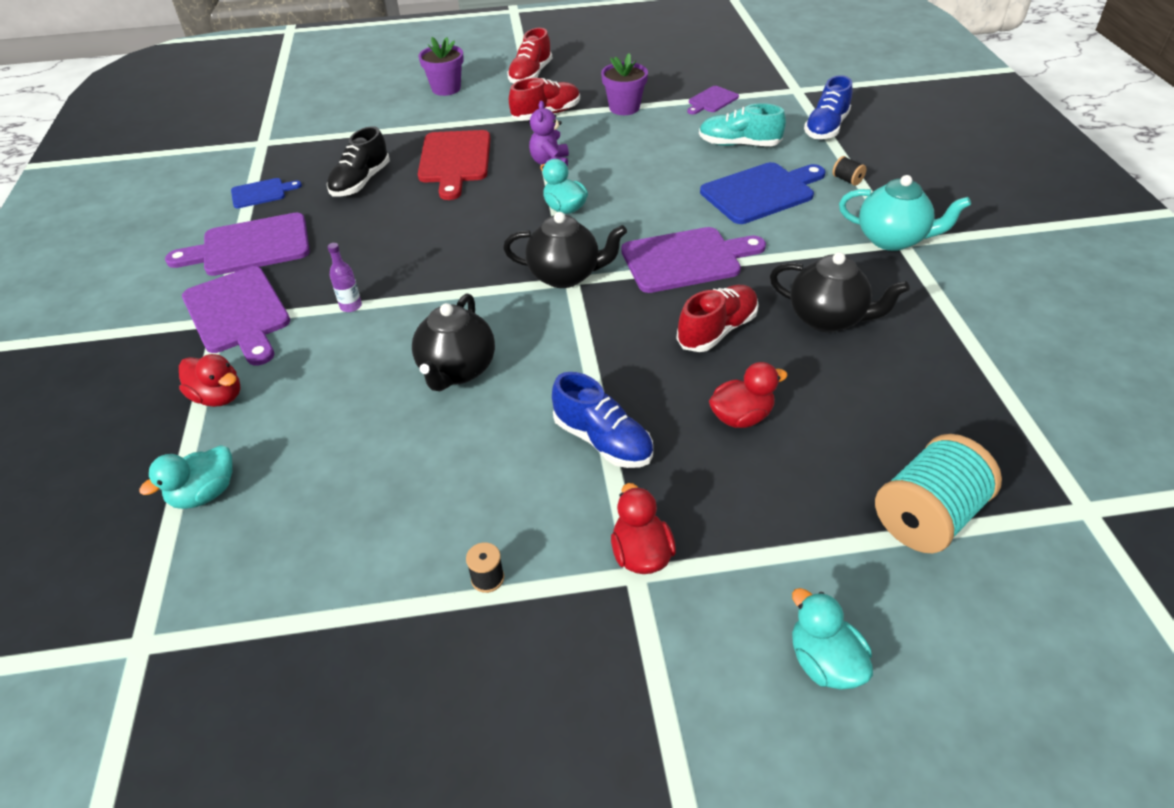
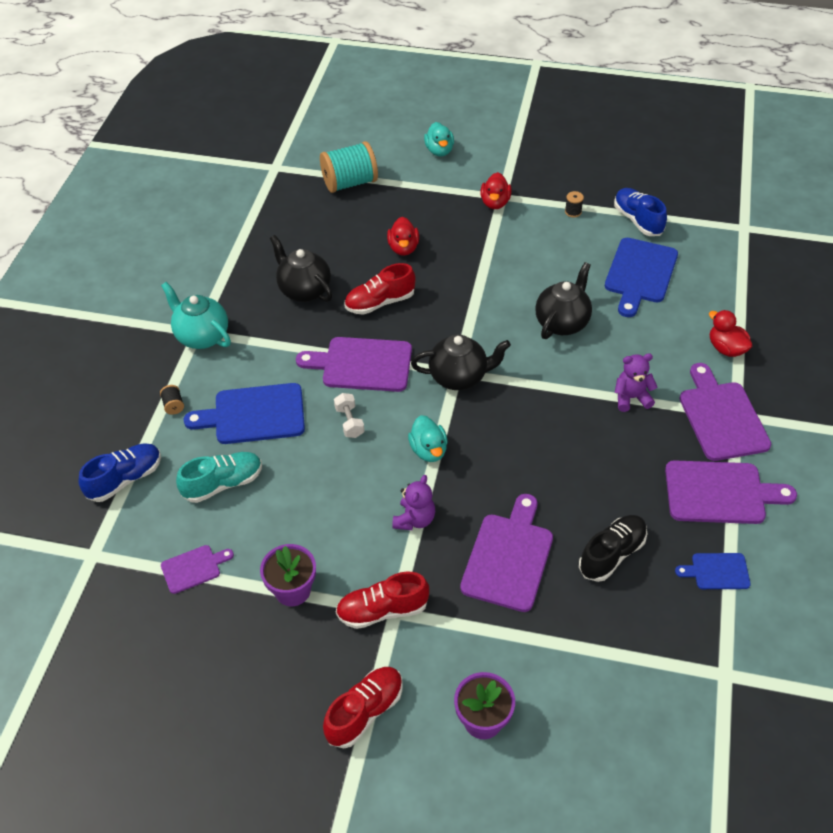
camera: 160 degrees left, 5 degrees up
turquoise duck [139,445,233,509] -> none
purple bottle [328,243,362,312] -> purple teddy bear [614,353,658,412]
red cutting board [418,130,491,200] -> purple cutting board [460,494,553,612]
black teapot [503,212,627,288] -> black teapot turned 150 degrees clockwise [411,335,511,390]
blue shoe [552,372,653,468] -> blue shoe moved to [614,188,667,236]
turquoise shoe [699,103,786,146] -> turquoise shoe turned 60 degrees counterclockwise [176,452,262,503]
red duck [709,362,788,428] -> red duck turned 90 degrees counterclockwise [387,217,419,256]
none -> white dumbbell [334,393,365,438]
none -> blue cutting board [605,238,678,317]

